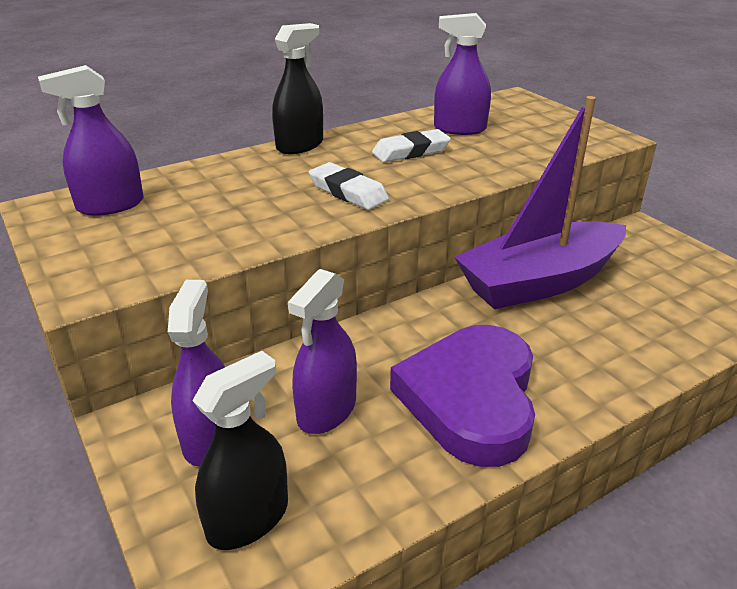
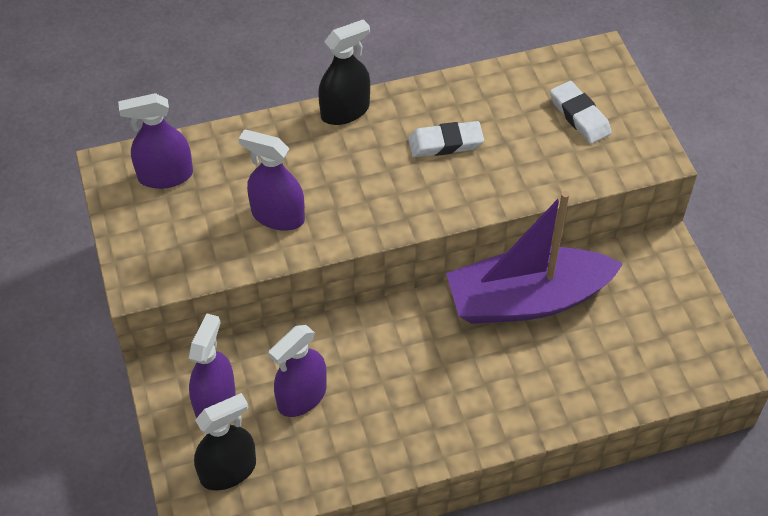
camera: 15 degrees right, 20 degrees up
white eraser [309,162,389,210] -> white eraser moved to [550,81,612,144]
purple heart [390,325,535,467] -> none
purple spray bottle [434,13,491,135] -> purple spray bottle moved to [239,130,305,231]

